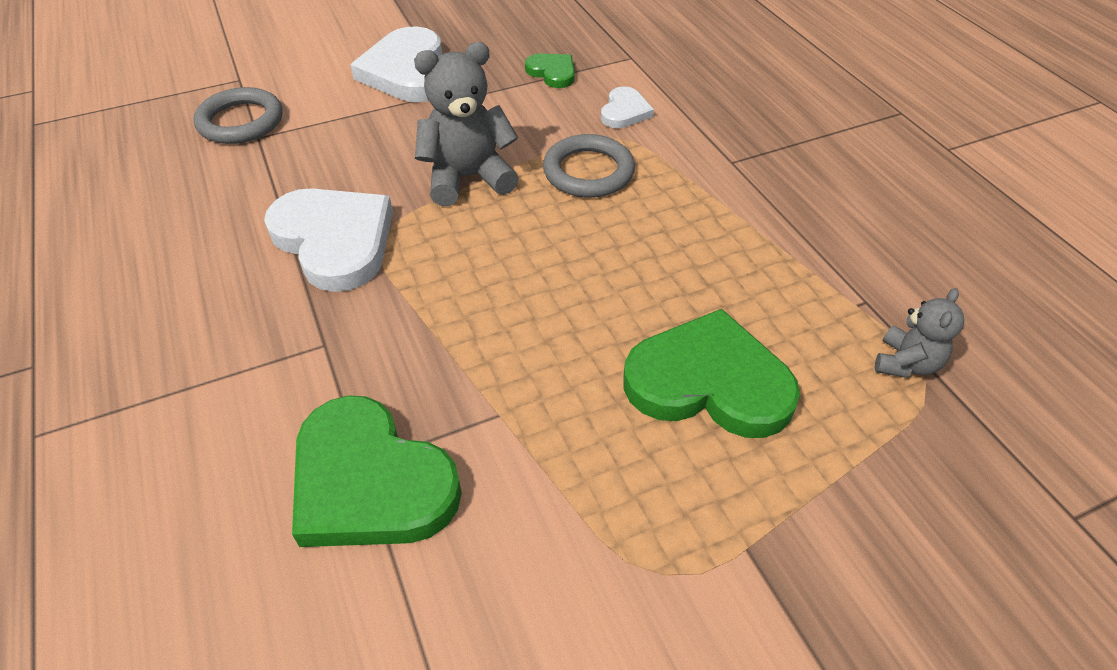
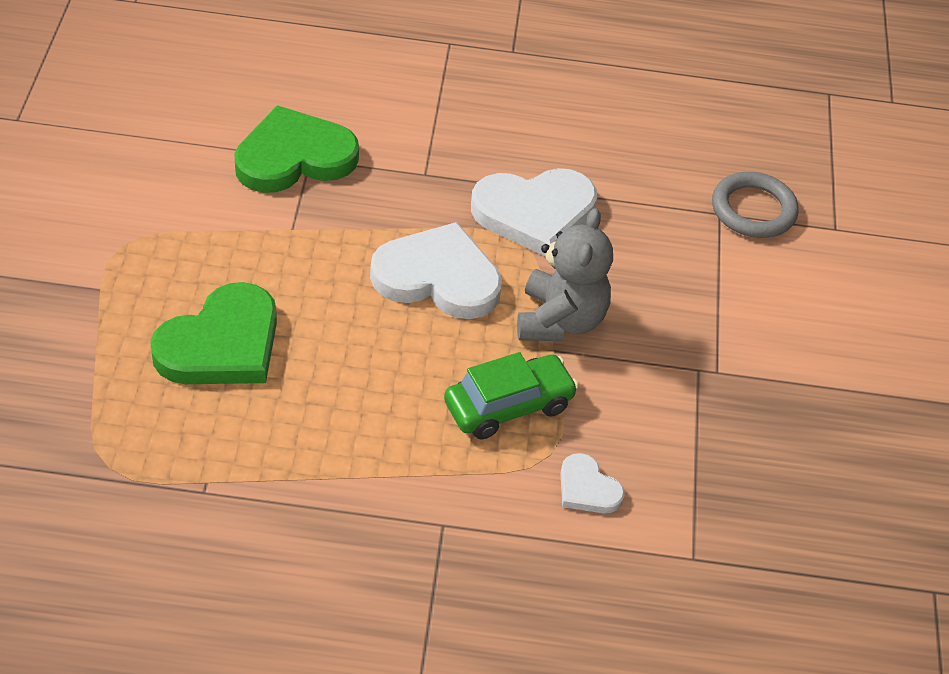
camera: 115 degrees right, 0 degrees up
white heart [350,27,442,102] -> white heart moved to [370,222,502,319]
green heart [525,53,575,88] -> none
grey ring [543,134,635,198] -> green car [444,352,579,440]
grey teddy bear [875,288,964,378] -> none

